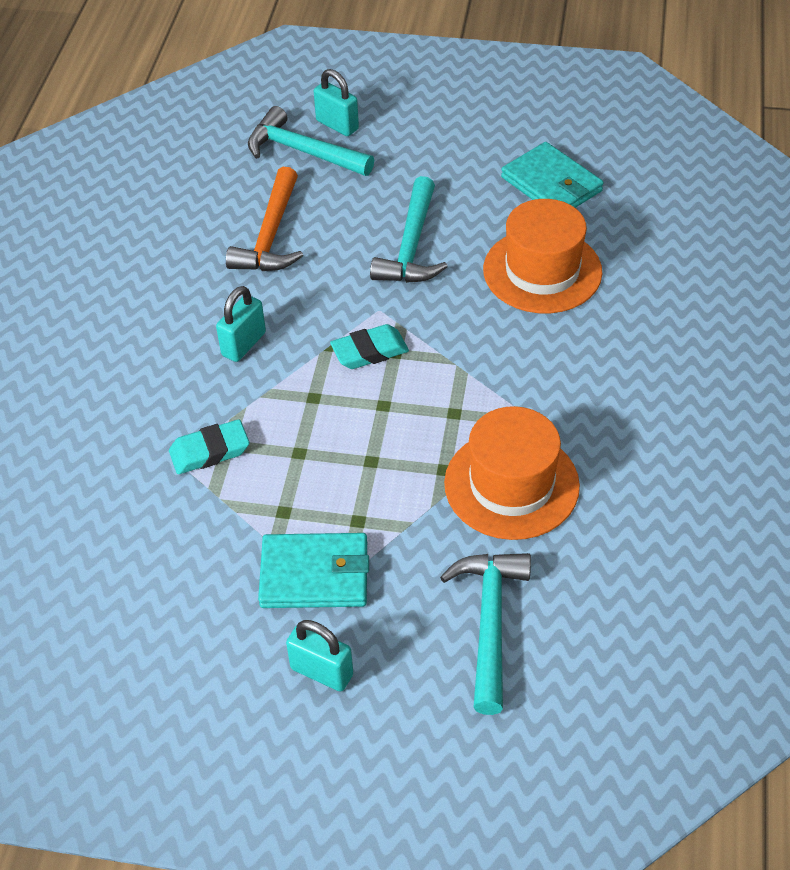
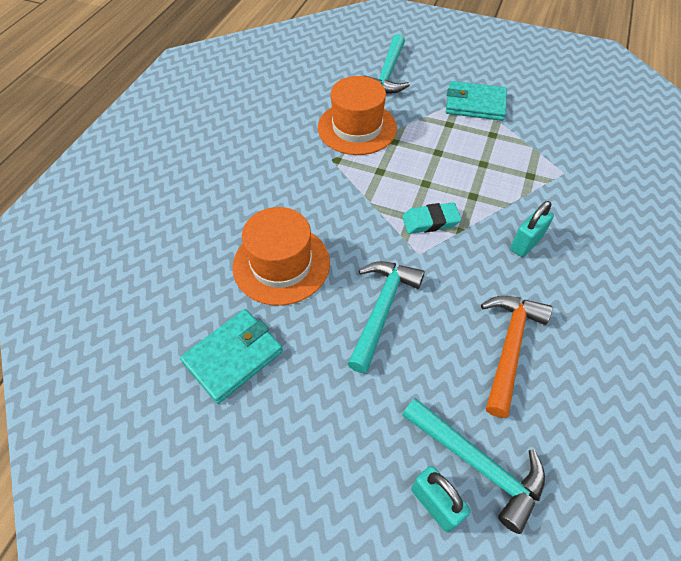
camera: 170 degrees left, 5 degrees up
turquoise eraser [169,419,249,474] -> none
turquoise padlock [286,620,353,692] -> none
turquoise wallet [501,142,604,208] -> turquoise wallet turned 75 degrees clockwise [180,309,283,404]

